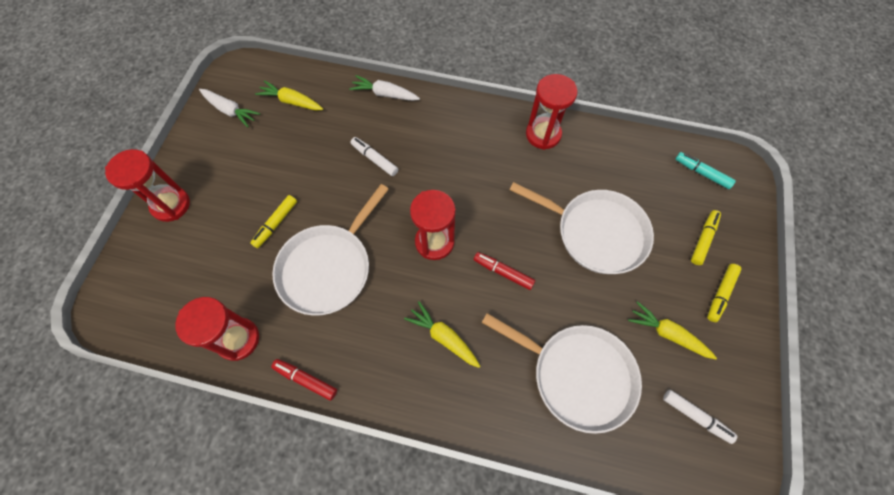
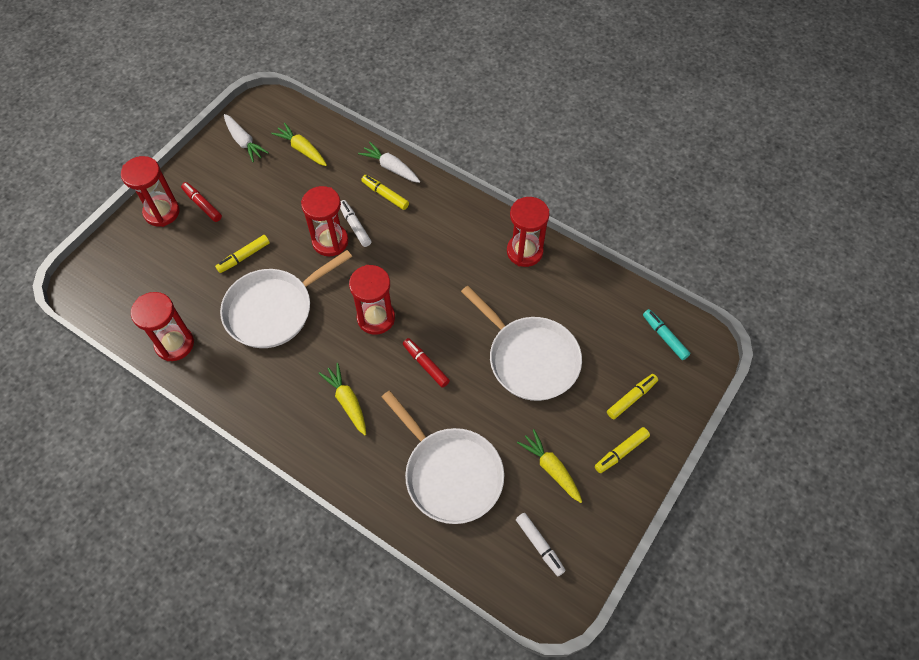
camera: 20 degrees right, 5 degrees down
red marker [271,359,337,401] -> red marker moved to [181,182,222,222]
none -> red hourglass [301,186,349,257]
none -> yellow marker [361,175,409,210]

